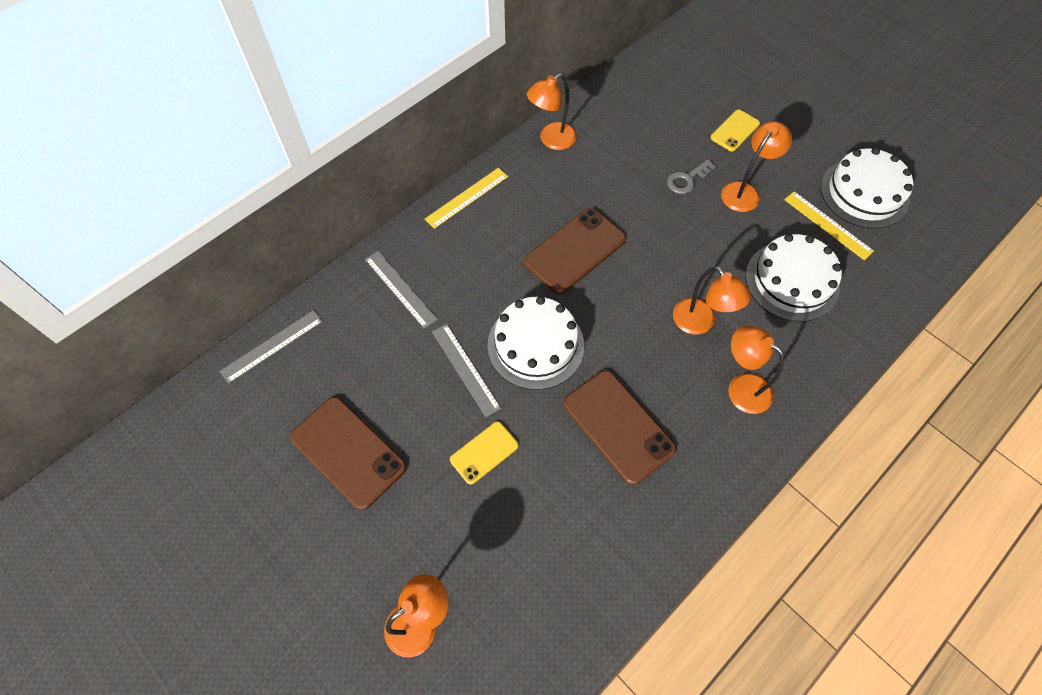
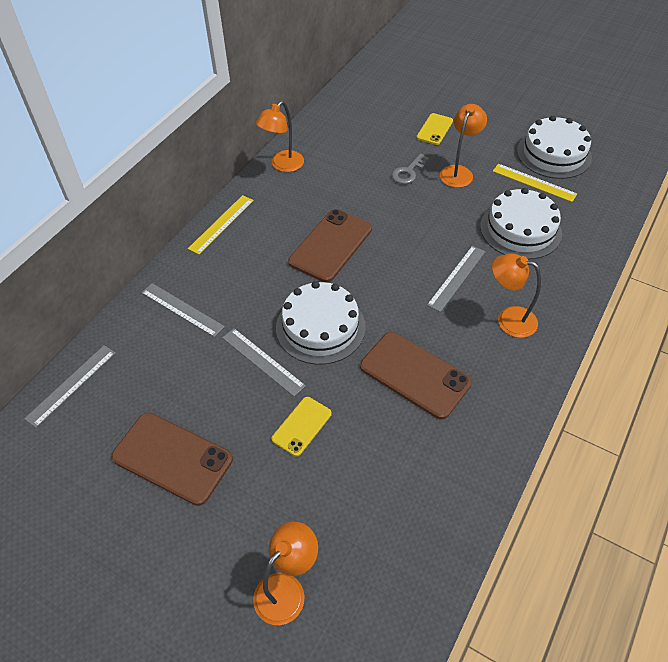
camera: 15 degrees left, 10 degrees down
orange lamp [673,266,751,335] -> grey ruler [427,246,485,312]

